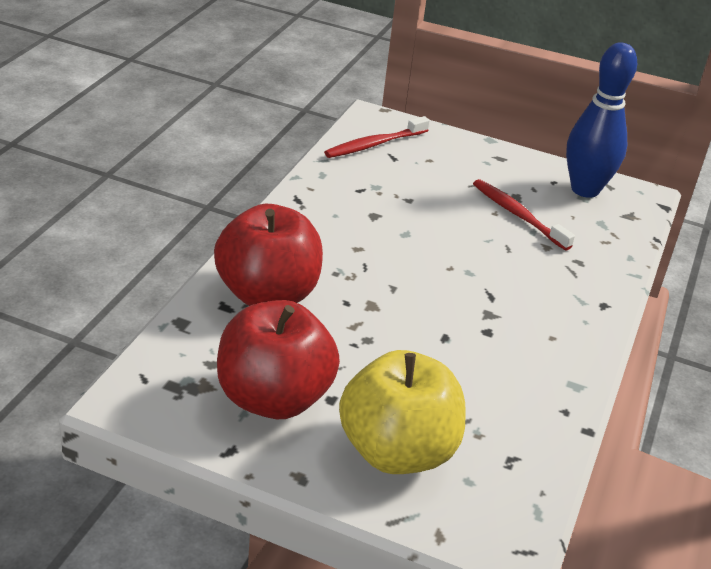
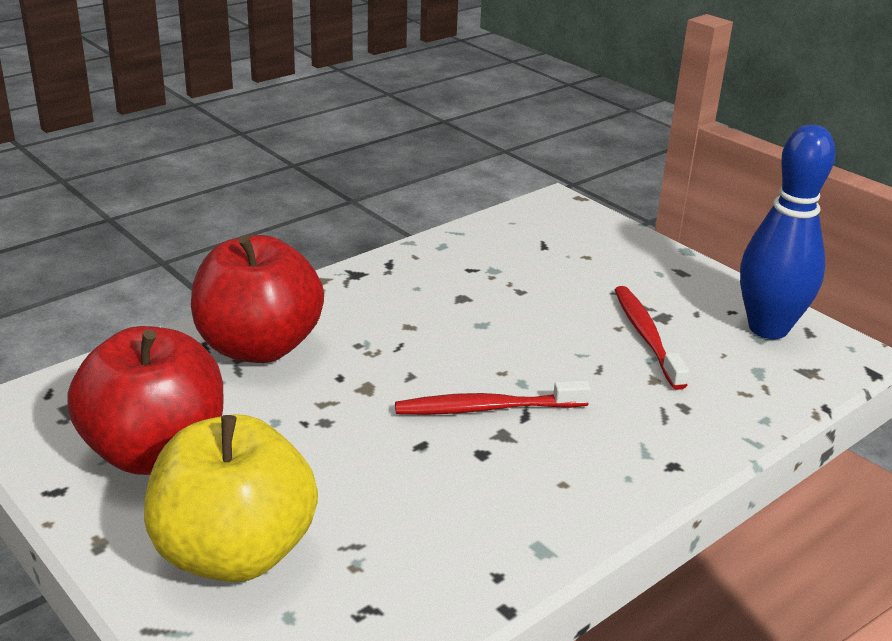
camera: 30 degrees right, 5 degrees down
red toothbrush [324,116,430,158] -> red toothbrush moved to [395,380,591,415]

